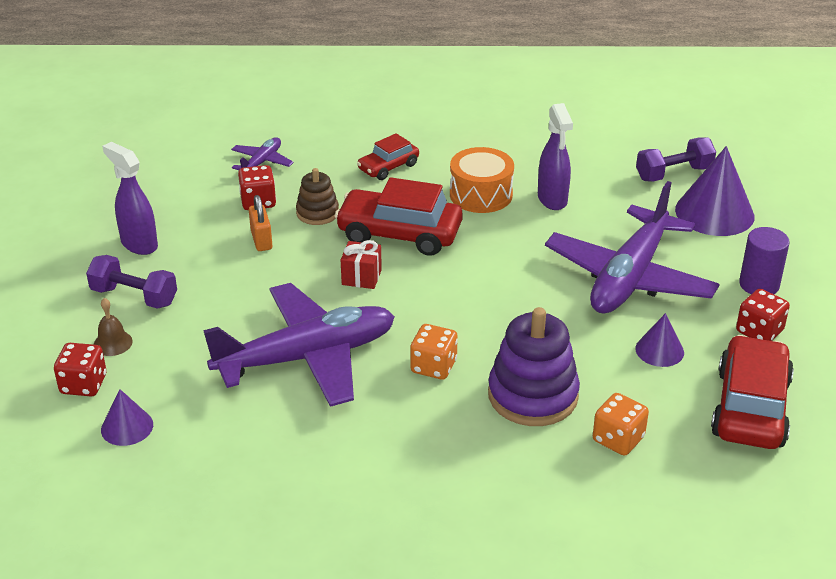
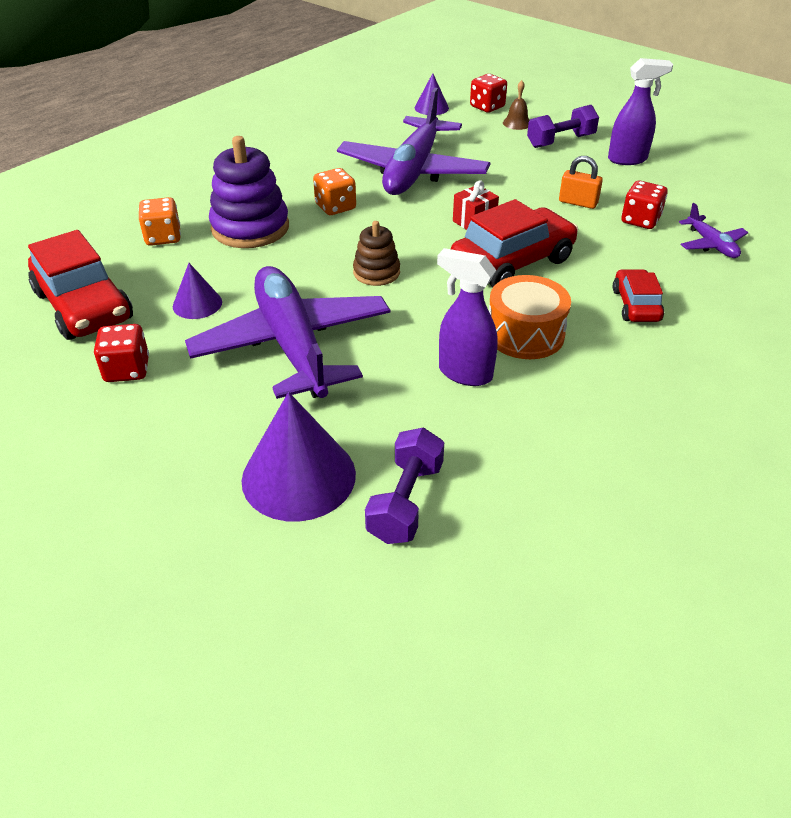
camera: 130 degrees right, 5 degrees up
brown stacking toy [296,168,339,225] -> brown stacking toy moved to [353,221,400,286]
purple cylinder [739,227,790,294] -> none

